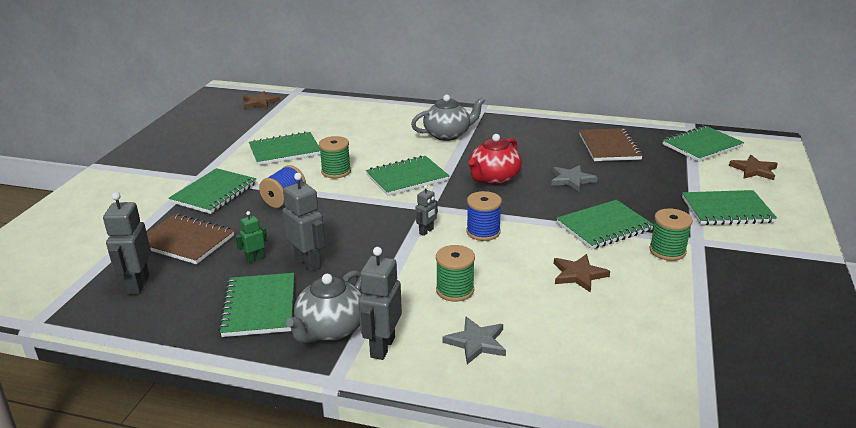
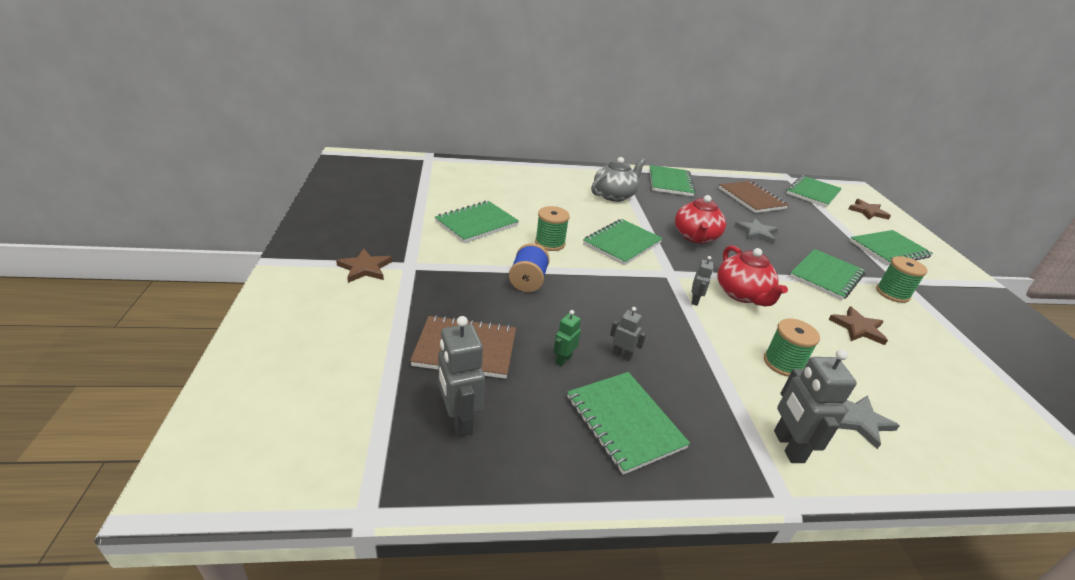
camera: 25 degrees left, 5 degrees up
green notebook [169,168,256,214] -> green notebook moved to [649,165,696,196]
brown star [243,91,280,109] -> brown star moved to [336,249,392,283]
grey robot [282,173,325,272] -> grey robot [610,307,646,361], size x0.55
grey teapot [286,270,362,344] -> none
blue spool [466,191,502,241] -> red teapot [717,245,788,306]

